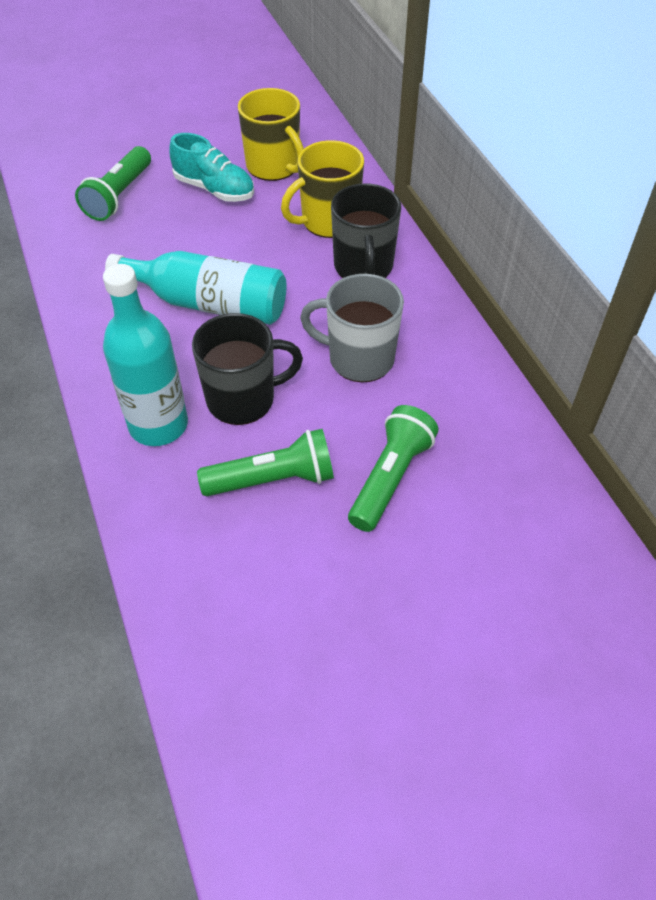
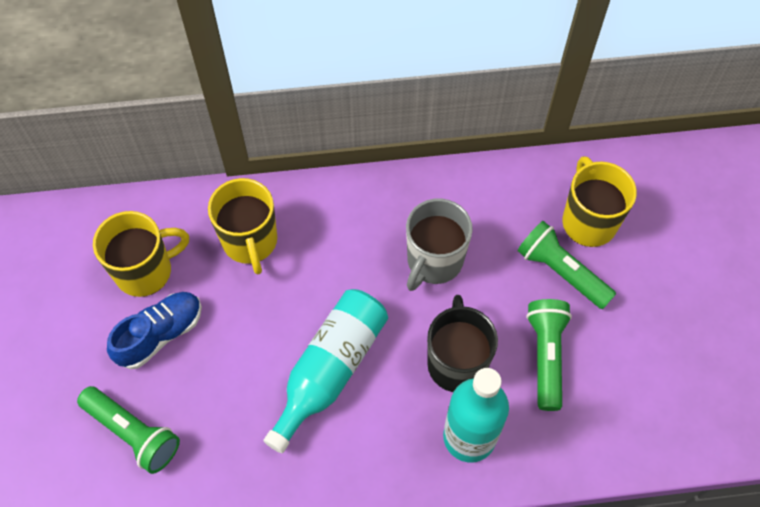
camera: 75 degrees left, 10 degrees up
turquoise shoe [169,133,254,202] -> blue shoe [107,292,202,369]
black mug [331,183,401,278] -> none
none -> yellow mug [562,156,637,247]

